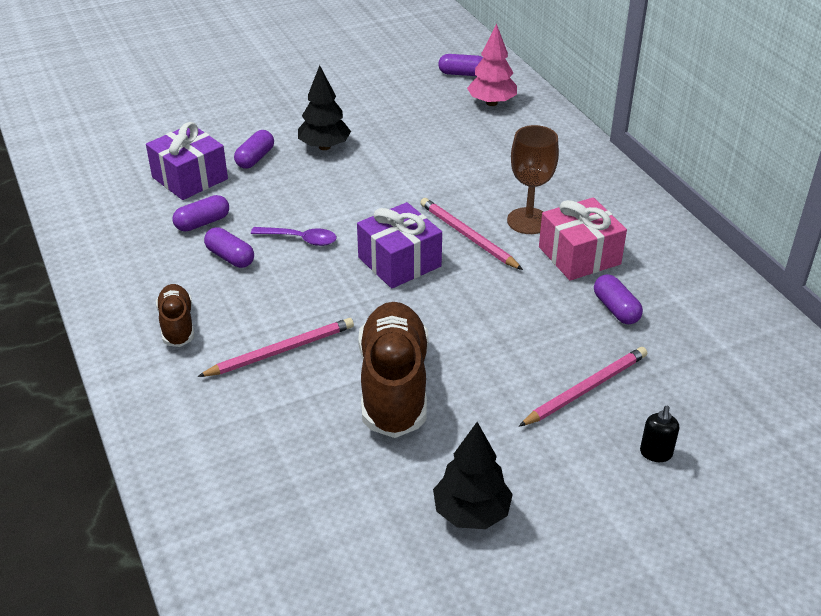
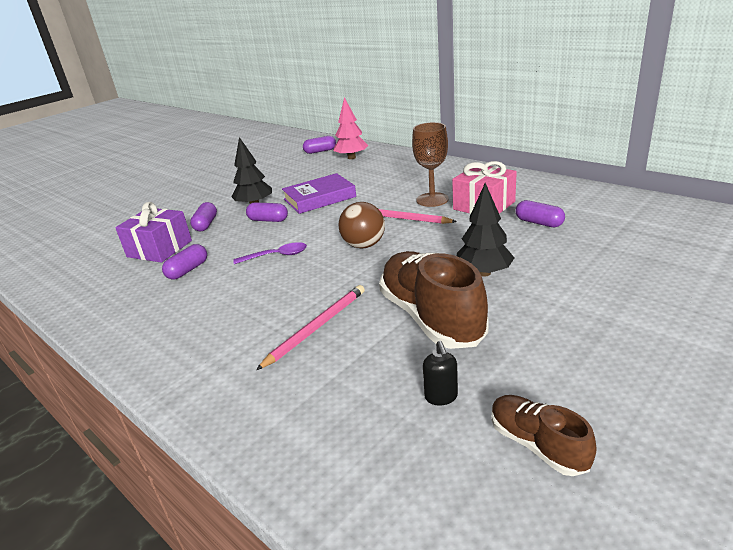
camera: 20 degrees left, 10 degrees down
brown shoe [156,284,194,347] -> brown shoe moved to [491,395,597,476]
purple capsule [204,227,254,268] -> purple capsule moved to [246,202,288,222]
purple gift [357,202,442,288] -> brown ball [338,202,385,248]
black tree [433,422,513,529] -> black tree moved to [457,183,514,277]
pink pencil [519,347,647,426] -> none
black soap dispenser [640,406,679,462] -> black soap dispenser moved to [423,341,458,405]
none -> purple book [282,173,356,214]

